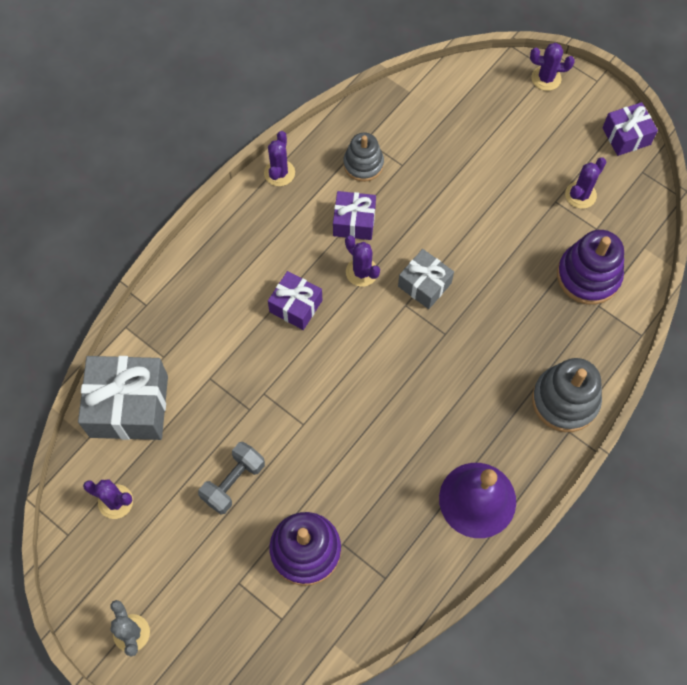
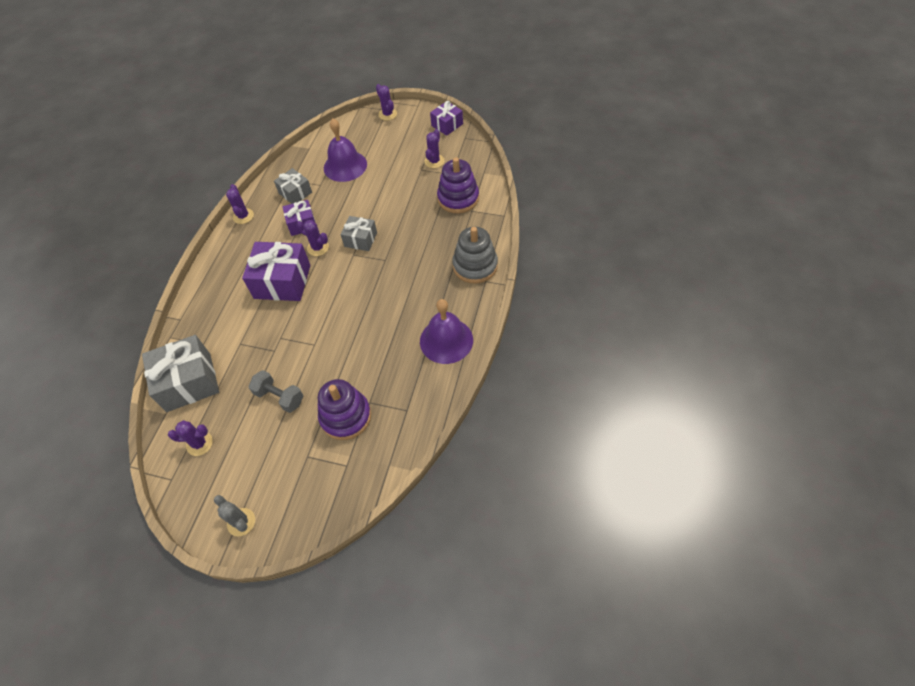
camera: 20 degrees left, 10 degrees down
grey dumbbell [198,442,265,514] -> grey dumbbell turned 75 degrees counterclockwise [248,370,303,413]
purple gift [268,271,322,330] -> purple gift [242,242,310,301], size x1.74
grey stacking toy [343,133,384,182] -> grey gift [274,168,312,204]
purple cactus [530,43,575,91] -> purple cactus turned 75 degrees clockwise [376,84,397,121]
none -> purple bell [324,119,367,182]

